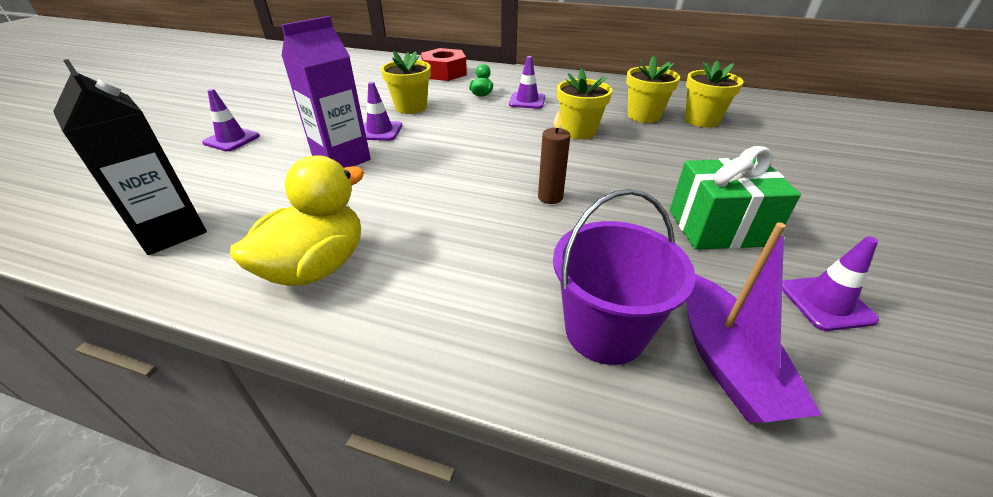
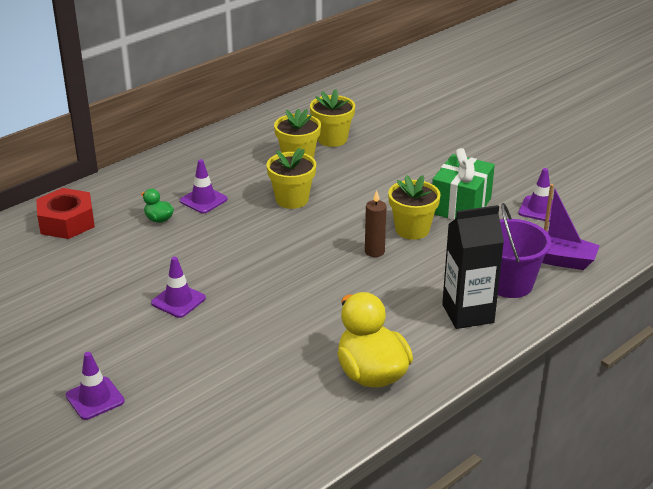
camera: 60 degrees left, 5 degrees down
black carton [53,59,207,255] -> black carton moved to [442,205,504,329]
purple carton [281,16,371,168] -> none
yellow flower pot [381,51,431,114] -> yellow flower pot moved to [388,175,441,240]

